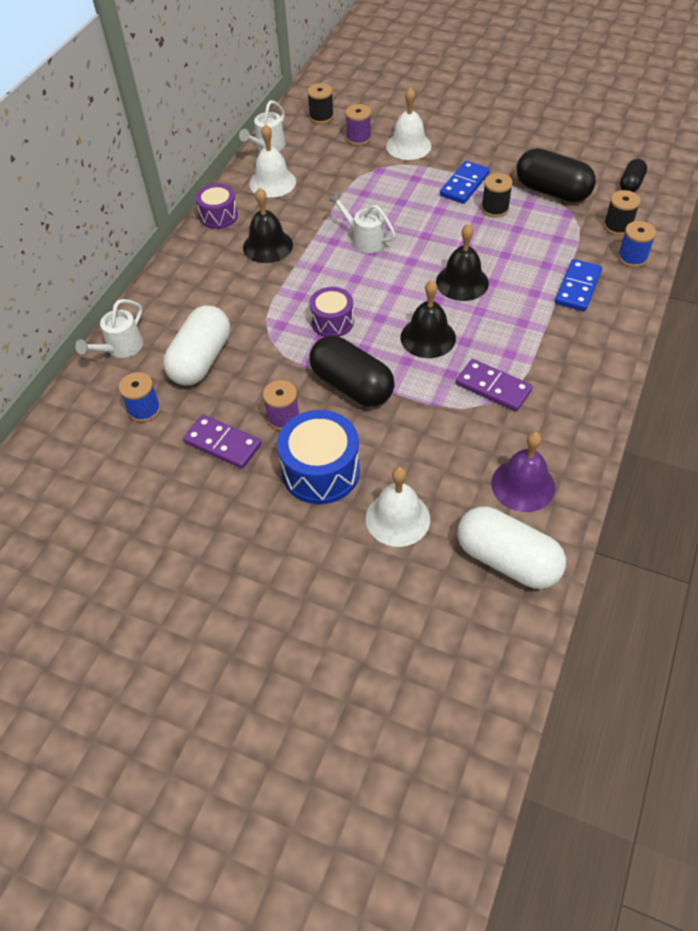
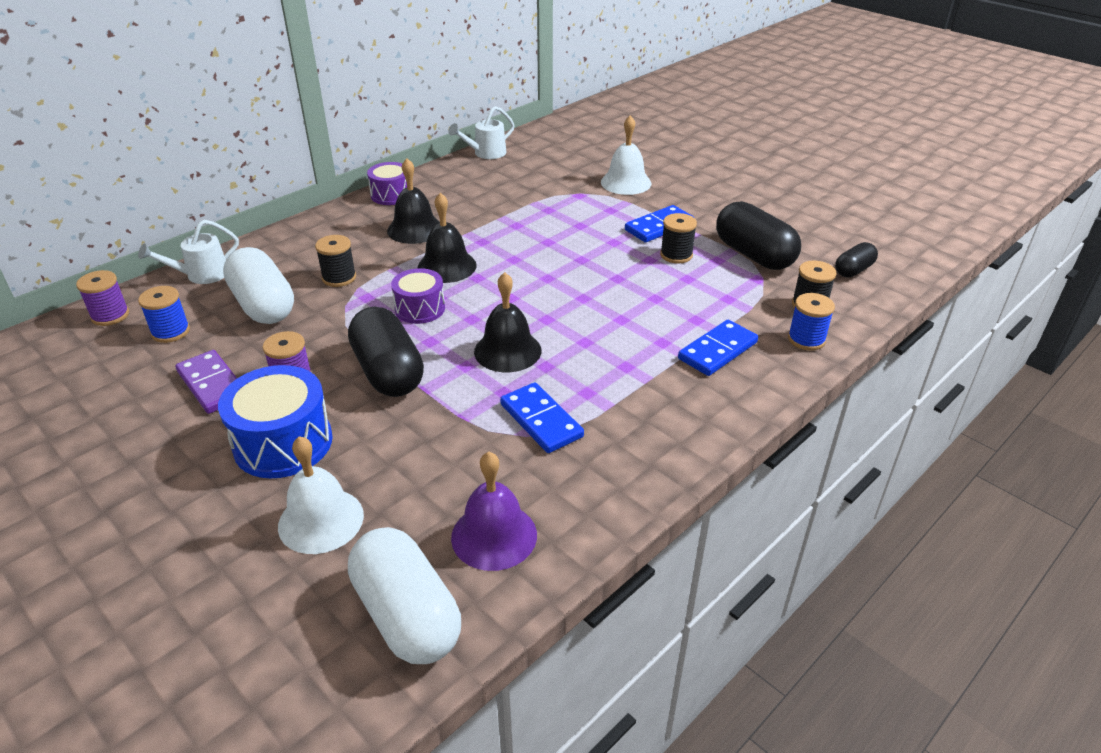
camera: 20 degrees right, 15 degrees down
white capsule [163,305,230,385] -> white capsule turned 75 degrees counterclockwise [223,247,294,324]
white bell [249,124,296,198] -> none
black spool [307,83,334,124] -> black spool moved to [315,235,356,287]
white watering can [329,193,396,253] -> none
purple spool [345,104,372,146] -> purple spool moved to [76,270,129,326]
black bell [436,224,489,301] -> black bell moved to [417,193,477,283]
purple domino [456,359,533,412] -> blue domino [500,382,584,453]

